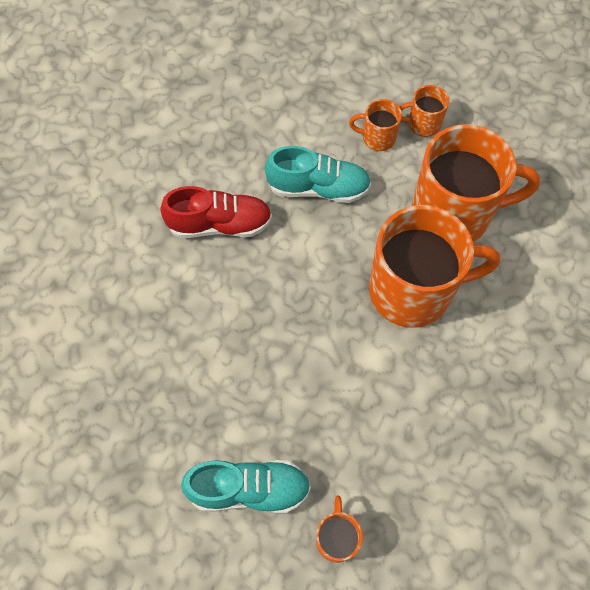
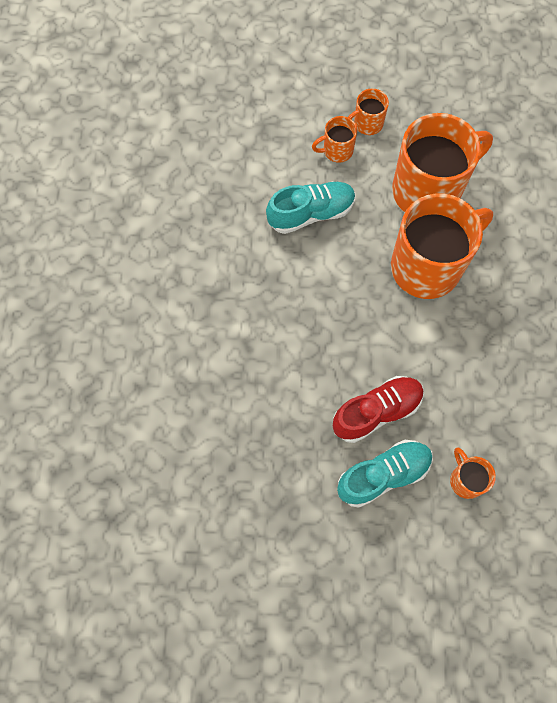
camera: 25 degrees left, 5 degrees up
red shoe [160,186,272,238] -> red shoe moved to [333,376,424,443]

